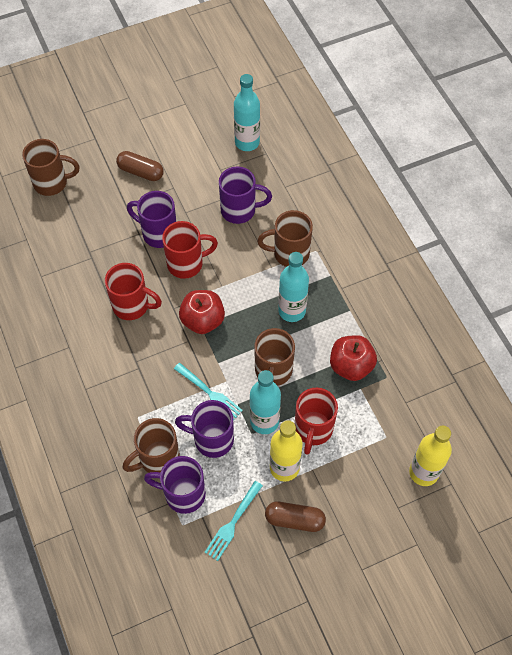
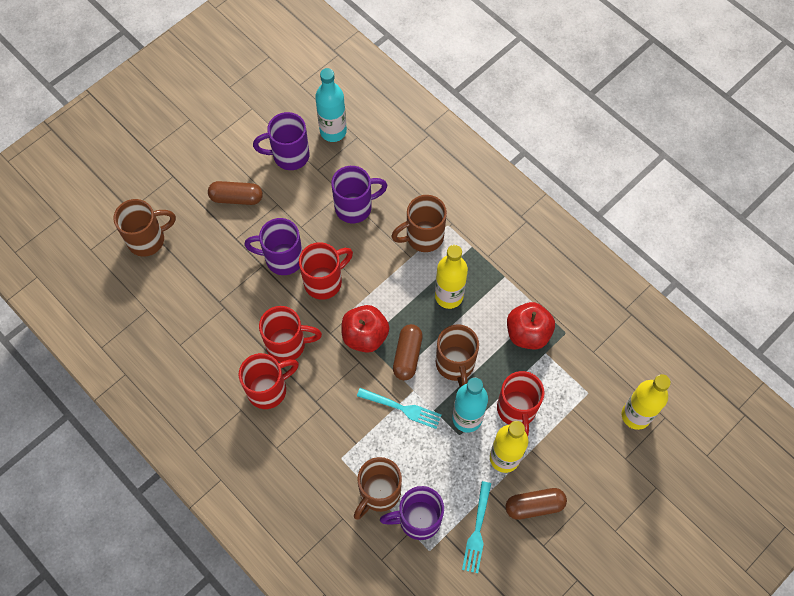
camera: 20 degrees left, 5 degrees up
purple mug [175,400,234,458] -> purple mug moved to [253,112,310,170]
turquoise bottle [278,252,309,322] -> yellow bottle [435,245,468,309]
none -> red mug [239,353,299,409]
none -> brown capsule [393,324,423,380]

